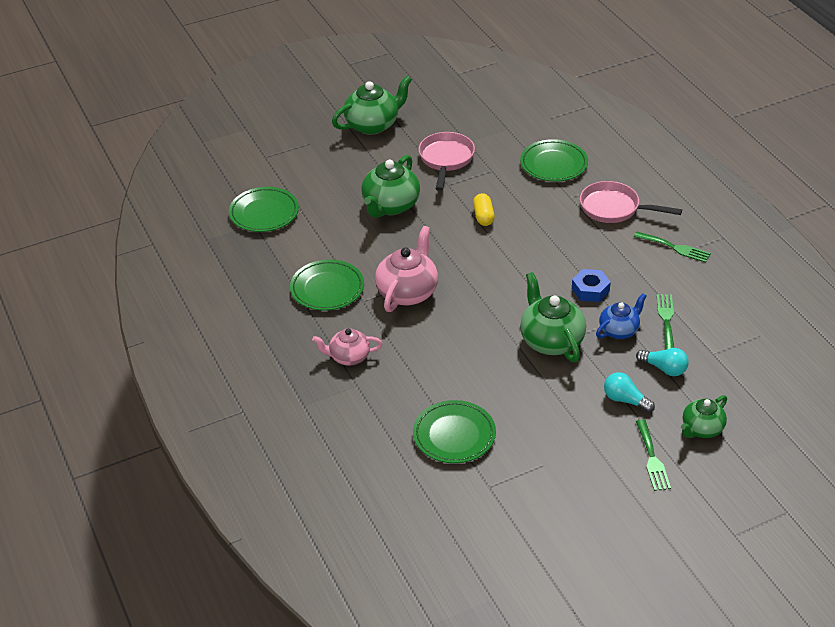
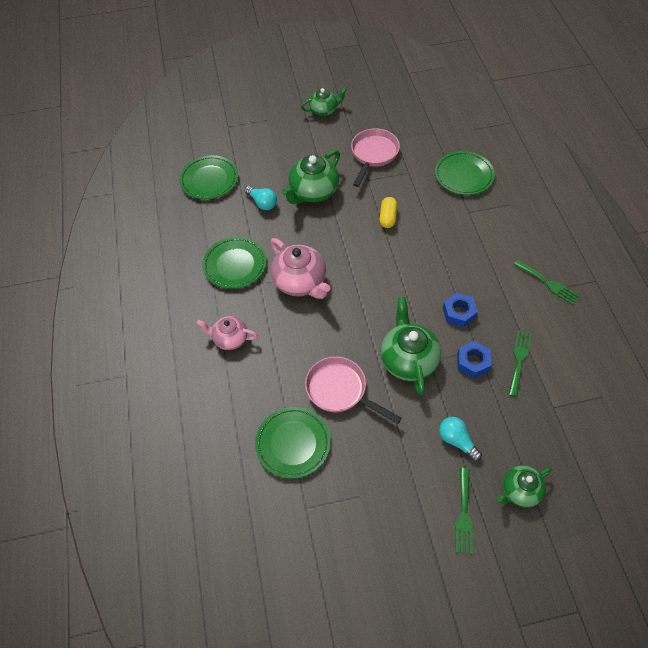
camera: 15 degrees right, 15 degrees up
green teapot [332,76,412,135] -> green teapot [301,87,347,116], size x0.62
pink teapot [375,226,438,312] -> pink teapot turned 105 degrees clockwise [270,238,331,299]
pink pan [580,181,682,223] -> pink pan moved to [305,356,402,424]
blue teapot [596,293,647,339] -> blue nut [457,341,491,378]
turquoise light bulb [636,348,689,376] -> turquoise light bulb moved to [245,186,277,210]

